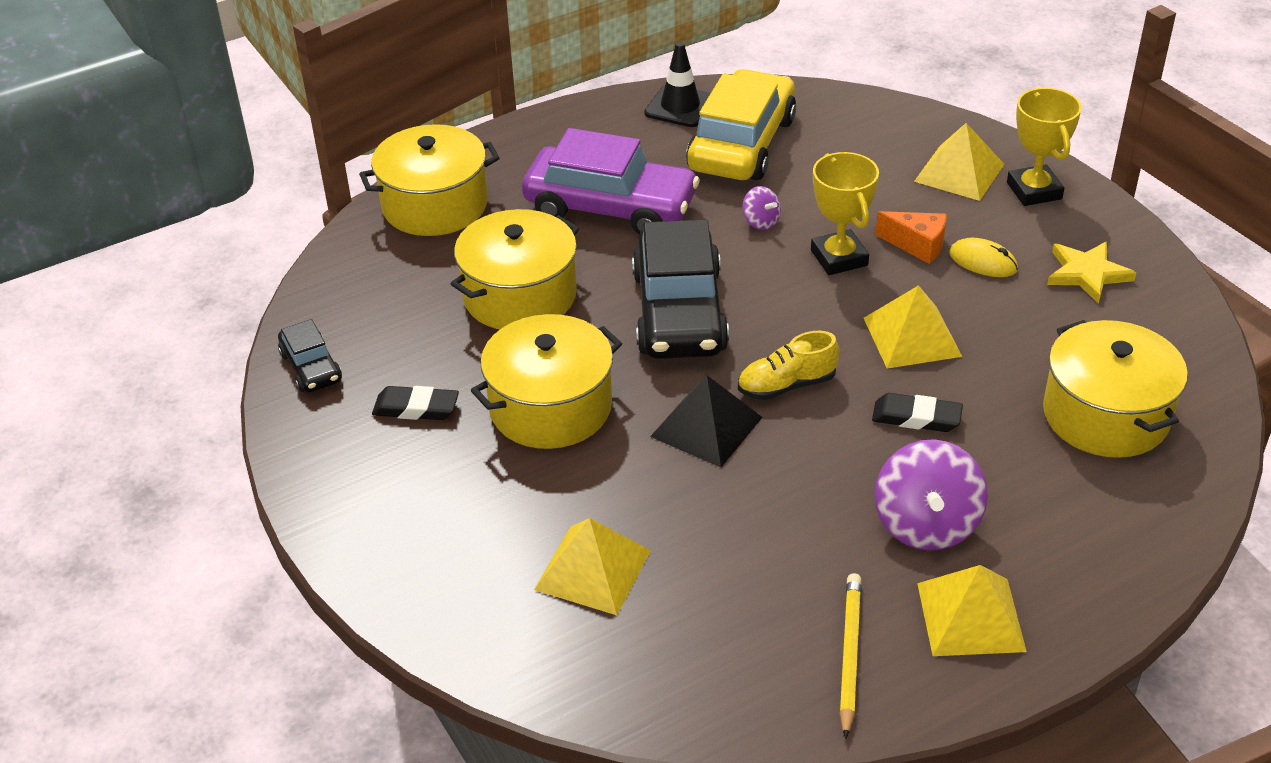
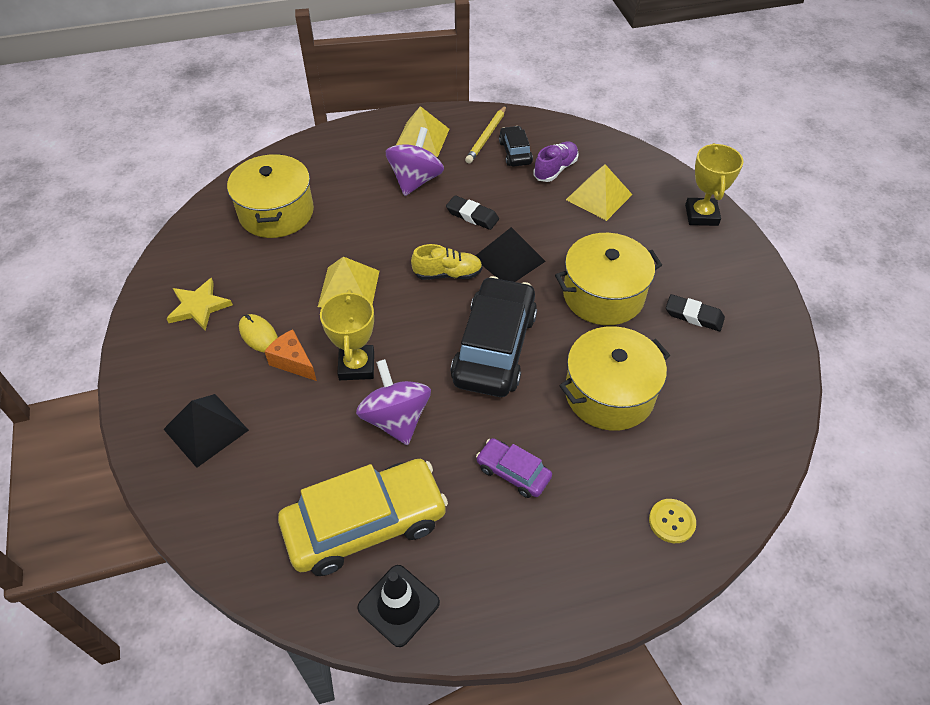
camera: 165 degrees left, 10 degrees up
black car [278,319,342,392] -> black car moved to [499,126,533,167]
yellow pot [359,124,499,236] -> yellow button [649,499,696,543]
purple car [522,128,700,235] -> purple car [476,438,552,498], size x0.49
yellow car [686,69,796,180] -> yellow car turned 150 degrees counterclockwise [278,459,448,576]
purple spinning top [742,186,781,230] -> purple spinning top [356,359,431,445], size x2.03
black eraser [872,393,963,432] -> black eraser moved to [446,195,499,230]
yellow pyramid [914,123,1004,201] -> black pyramid [164,394,249,468]
yellow trophy [1007,88,1082,206] -> yellow trophy moved to [685,143,744,226]
none -> purple shoe [534,142,579,182]

